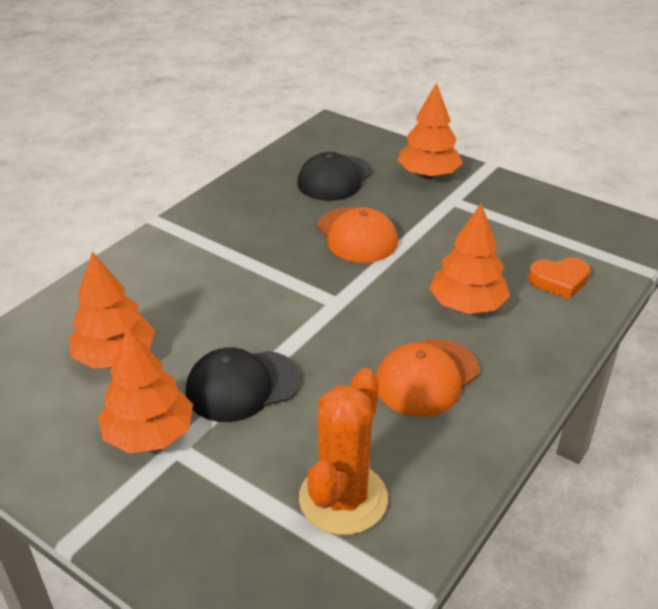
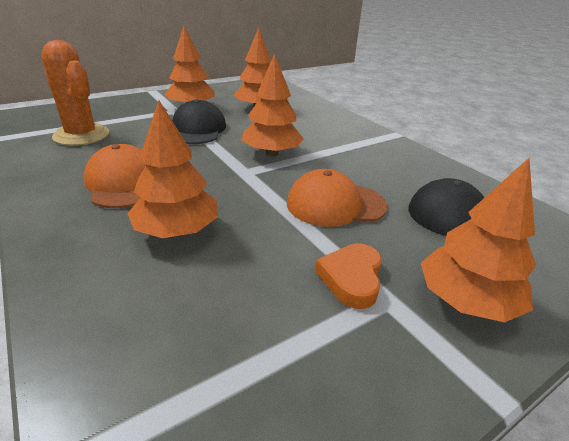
camera: 110 degrees right, 5 degrees down
orange heart [528,257,591,299] -> orange heart moved to [315,243,382,309]
none -> orange tree [241,53,304,156]

